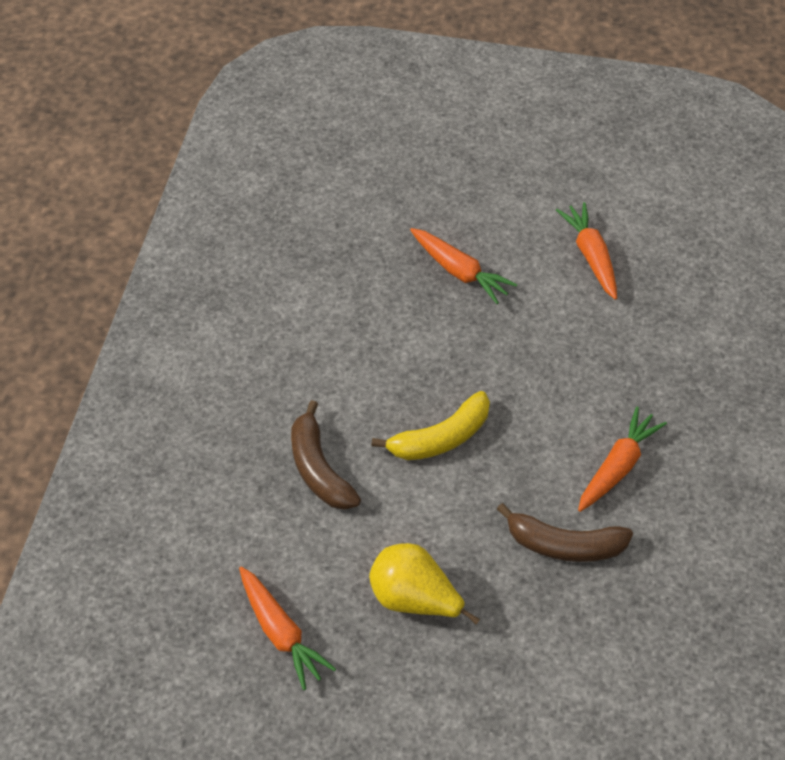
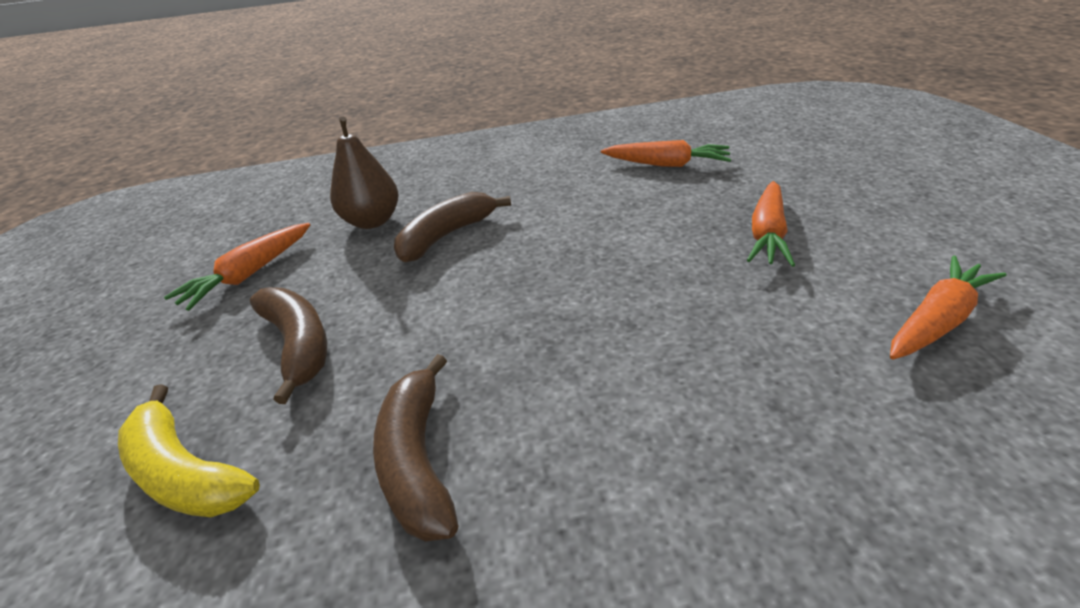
camera: 70 degrees right, 15 degrees down
yellow pear [369,543,480,624] -> brown banana [250,287,327,404]
yellow banana [371,391,490,460] -> yellow banana moved to [118,384,260,517]
orange carrot [578,407,667,512] -> orange carrot moved to [601,140,731,167]
none -> brown pear [330,117,399,229]

